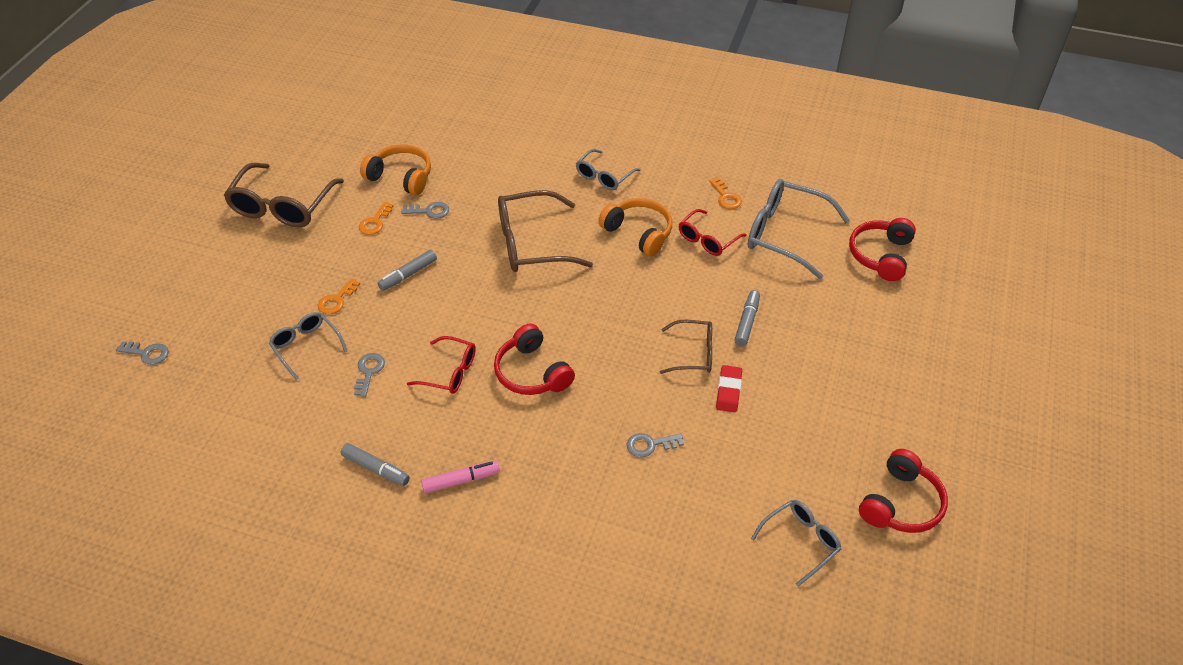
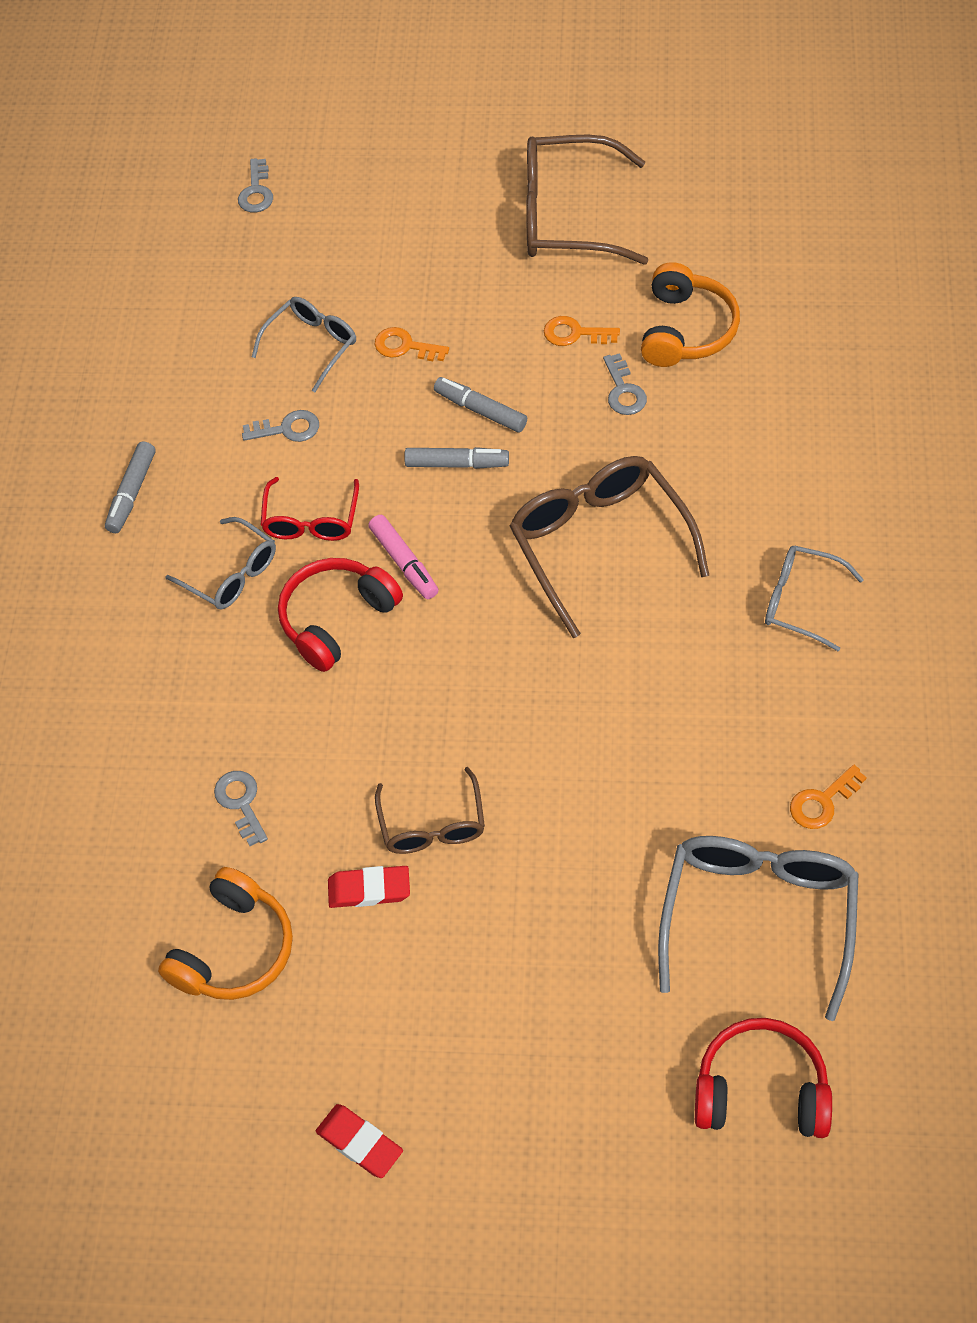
camera: 80 degrees right, 10 degrees up
pink marker [421,461,500,493] -> pink marker moved to [368,515,438,599]
orange headphones [598,198,672,256] -> orange headphones moved to [158,867,293,1000]
red glasses [679,209,747,256] -> none
grey marker [734,290,760,346] -> grey marker moved to [404,447,509,469]
grey glasses [751,500,841,586] -> grey glasses moved to [165,517,276,610]
red headphones [859,449,948,533] -> none
none -> red eraser [316,1104,403,1178]

